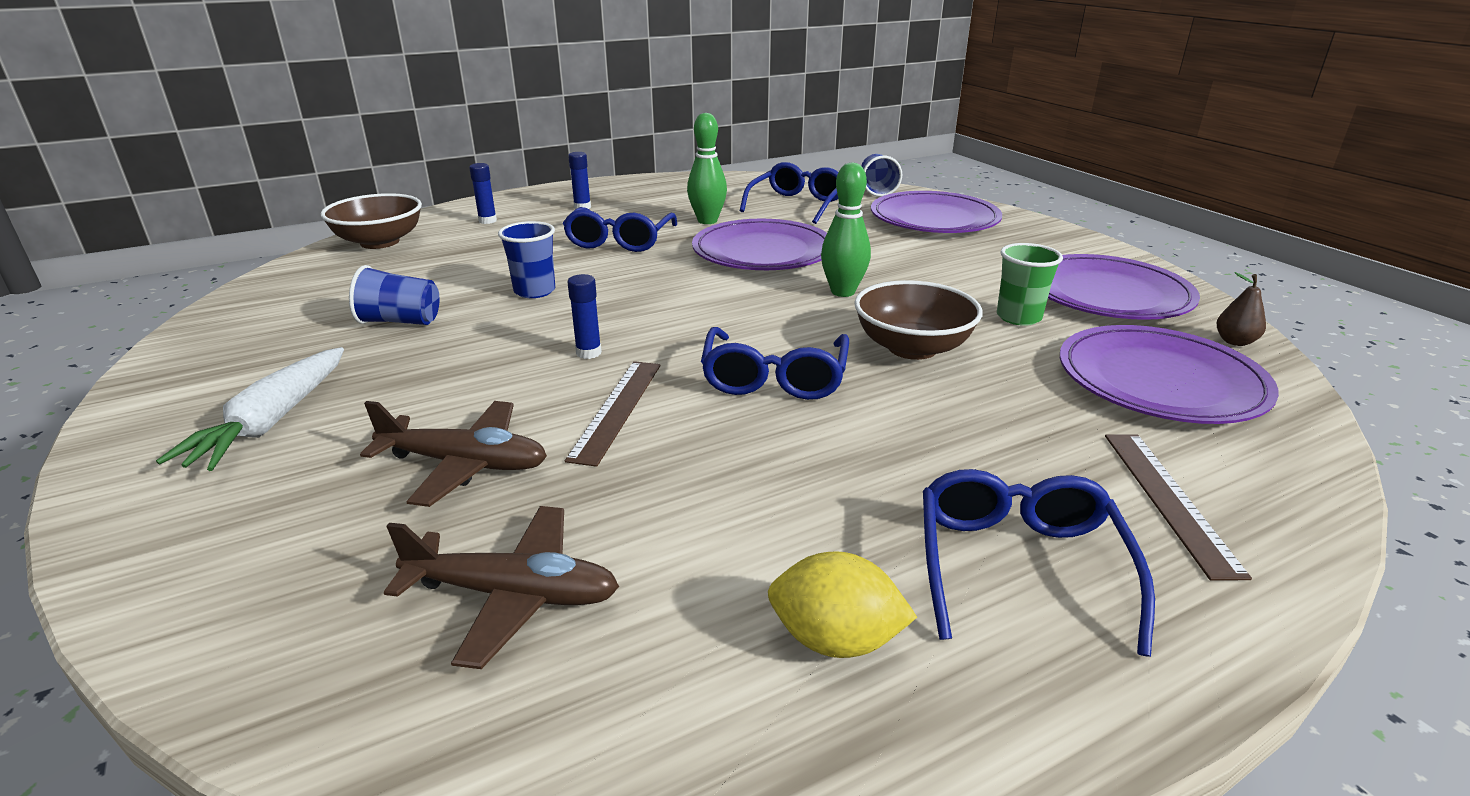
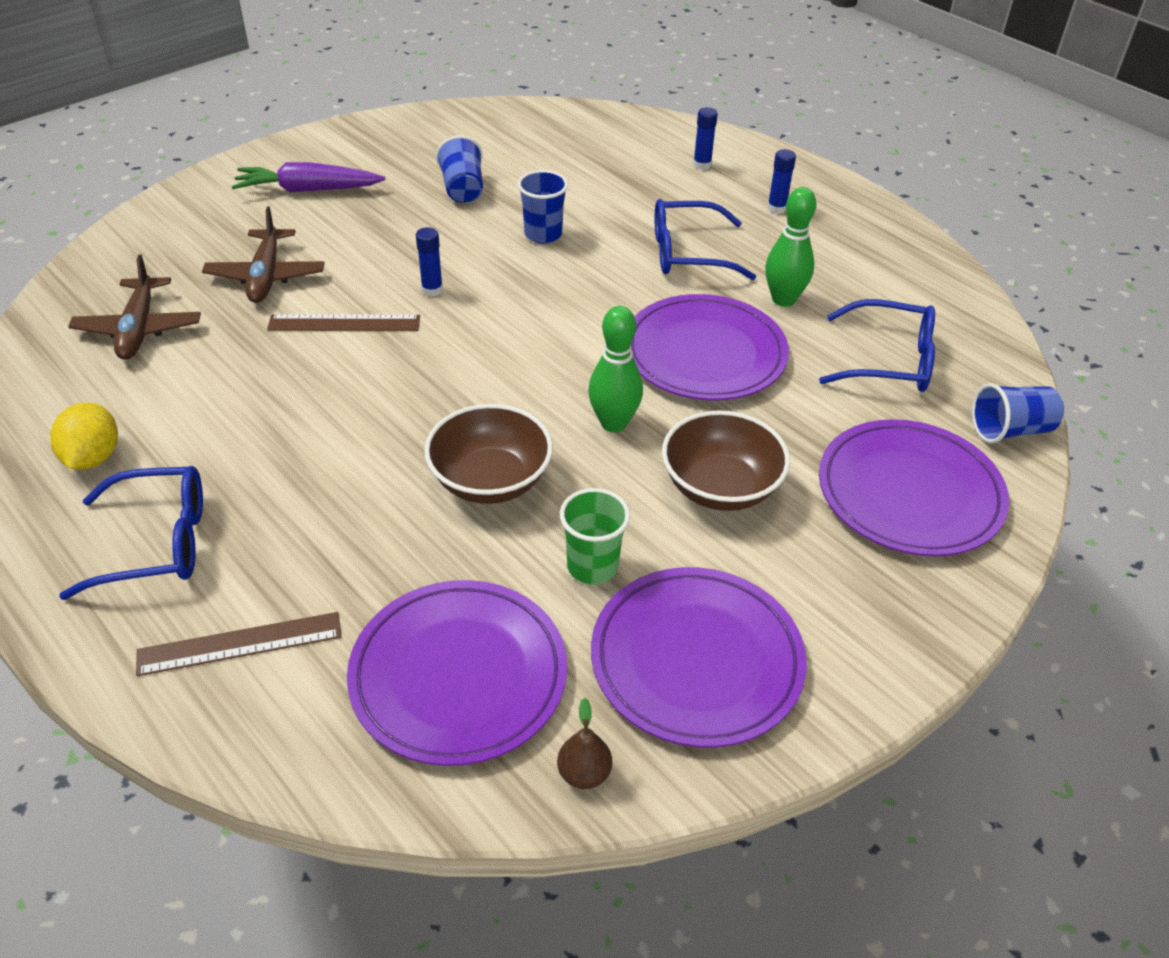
camera: 75 degrees right, 15 degrees up
white carrot [156,347,344,471] -> purple carrot [232,162,385,192]
brown bowl [321,193,422,249] -> brown bowl moved to [662,410,790,511]
blue glasses [701,327,849,400] -> none

